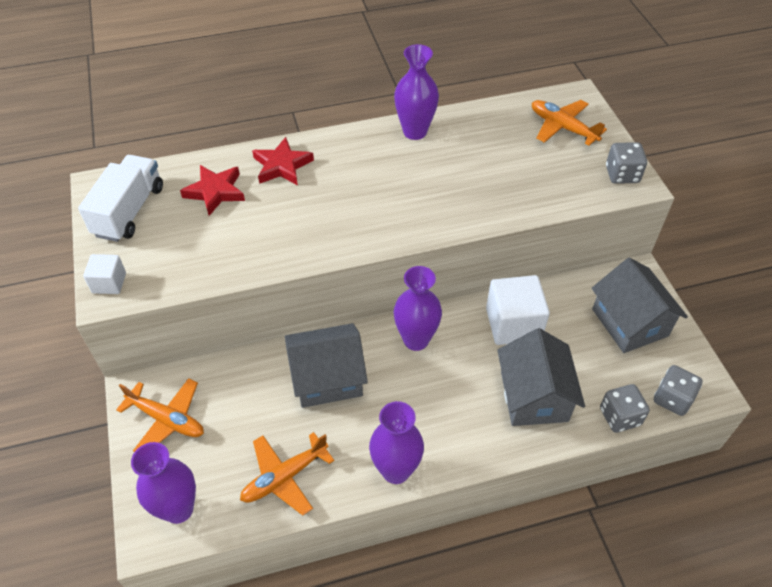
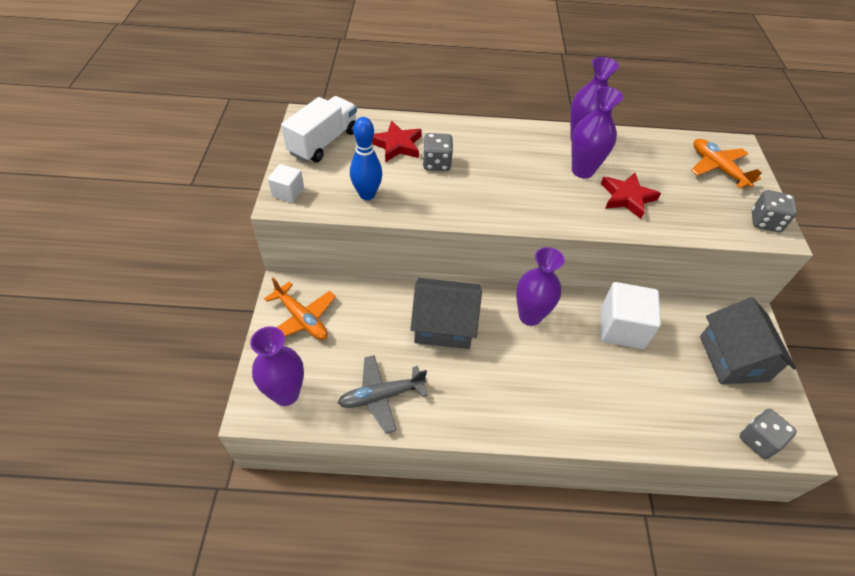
camera: 15 degrees right, 0 degrees up
orange plane [240,432,334,516] -> grey plane [338,355,428,434]
red star [252,137,314,185] -> red star moved to [601,173,661,219]
purple vase [369,401,424,484] -> purple vase moved to [571,87,623,178]
grey house [497,328,585,426] -> none
grey dice [600,384,650,433] -> grey dice moved to [423,133,453,171]
none -> blue bowling pin [350,117,382,200]

